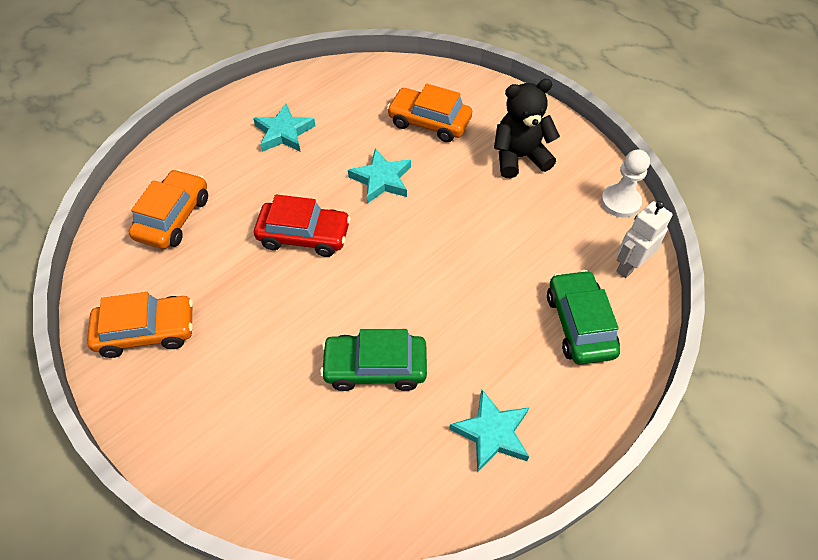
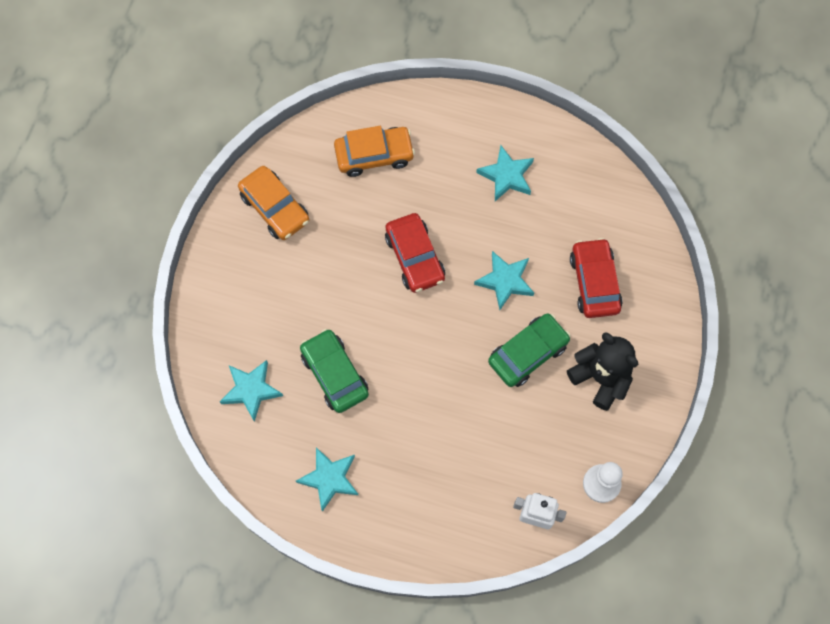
camera: 60 degrees right, 15 degrees up
orange car [387,84,472,142] -> red car [570,238,623,318]
green car [547,270,620,365] -> green car moved to [488,313,571,387]
none -> turquoise star [220,360,283,422]

